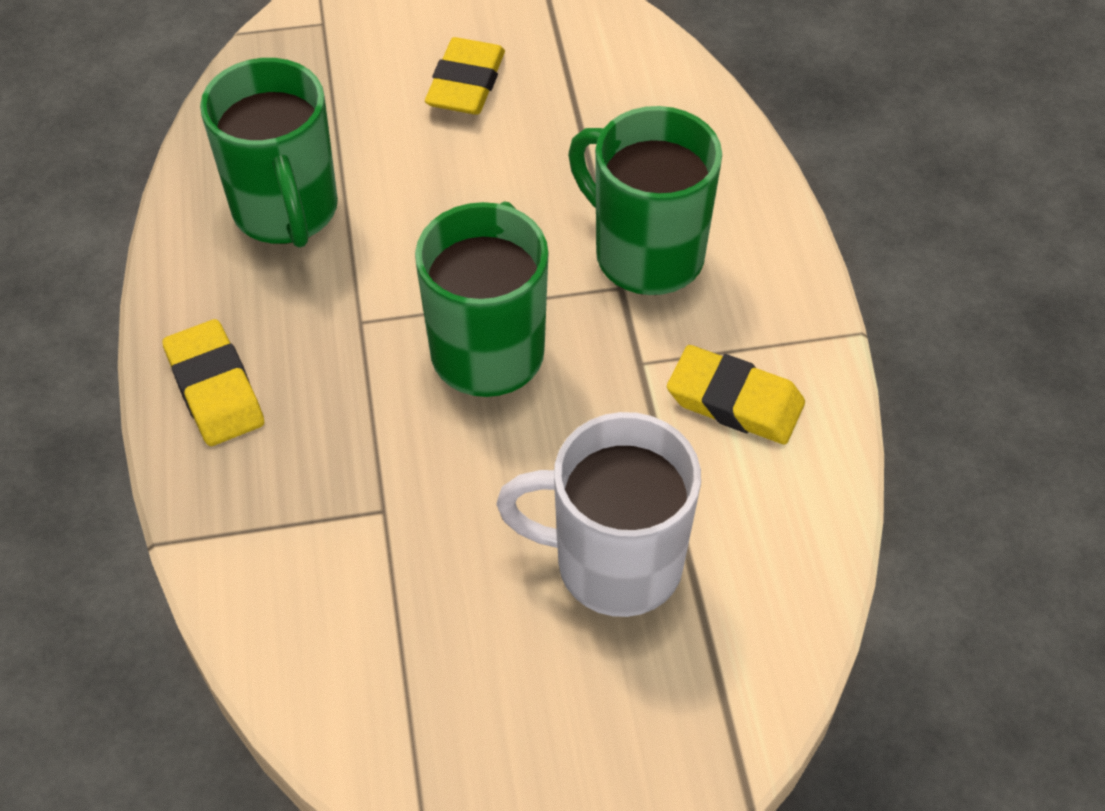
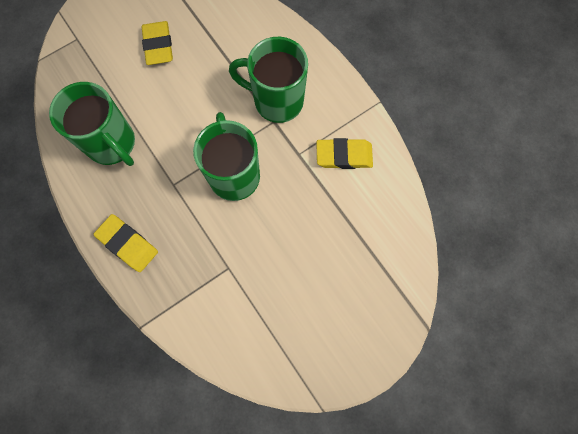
camera: 25 degrees left, 20 degrees up
white mug [496,412,701,617] -> none

